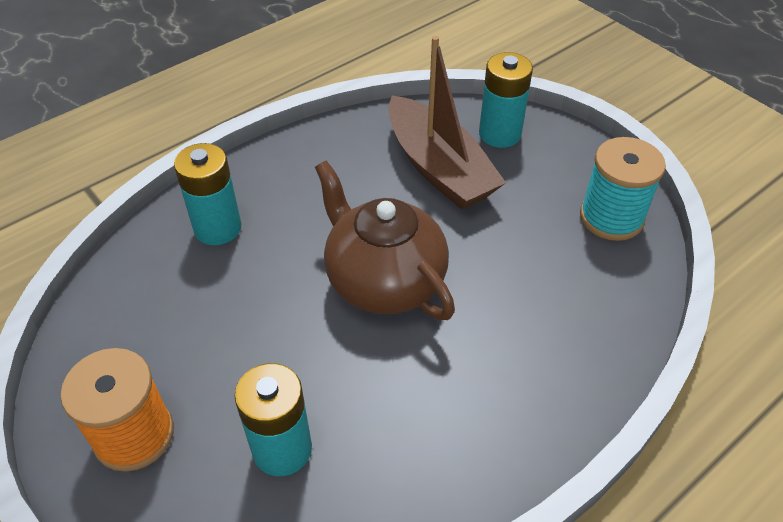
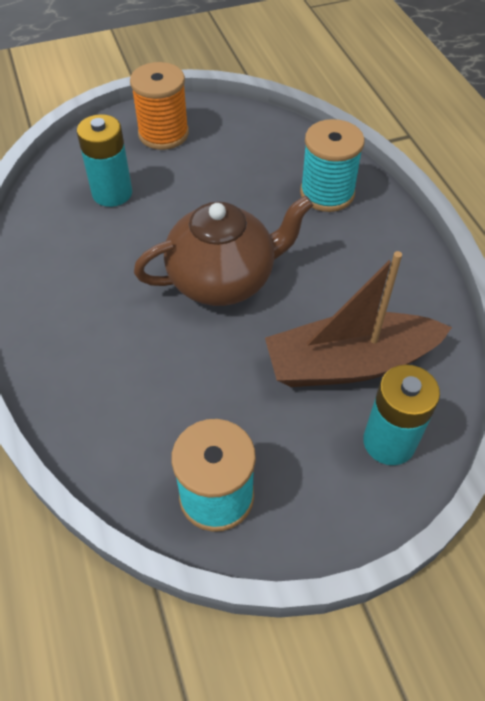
camera: 110 degrees right, 5 degrees up
turquoise battery [174,143,241,245] -> turquoise spool [300,119,365,212]

